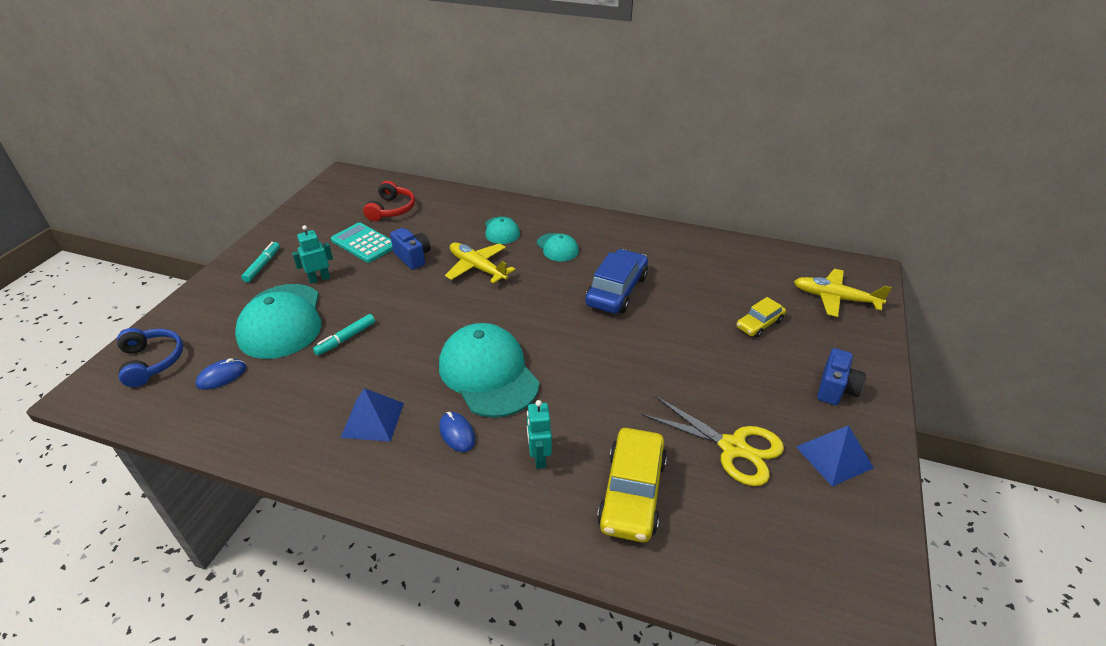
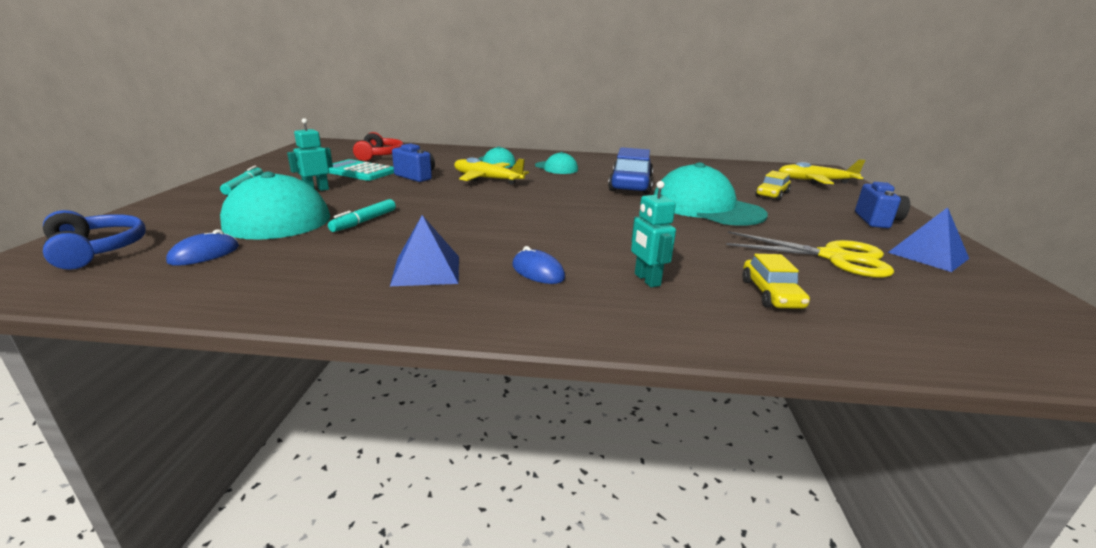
camera: 15 degrees left, 15 degrees down
turquoise cap [439,323,539,418] -> turquoise cap moved to [654,162,768,225]
yellow car [597,428,667,542] -> yellow car [742,254,810,309], size x0.58

